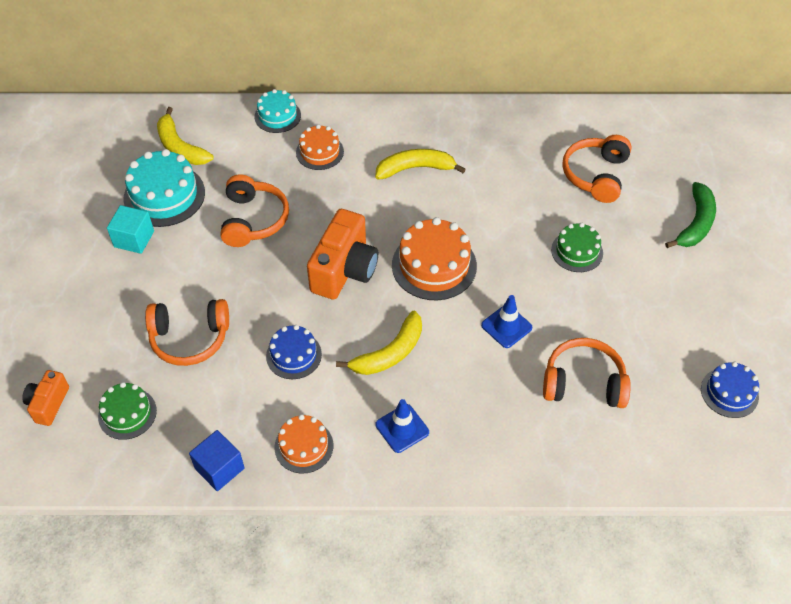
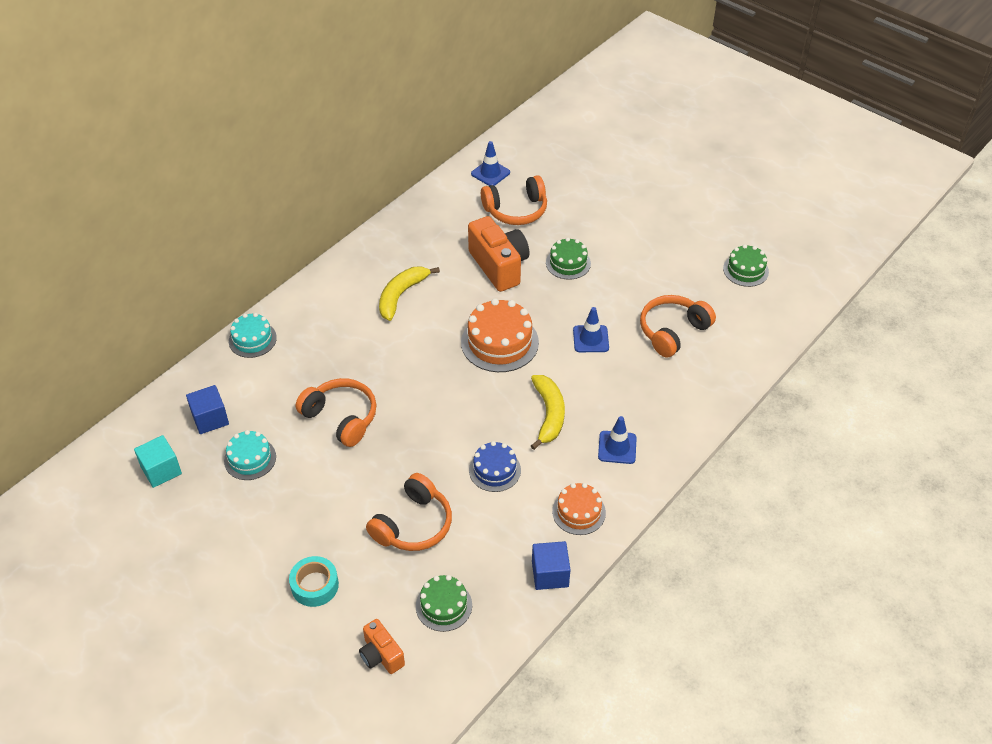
camera: 50 degrees left, 5 degrees down
turquoise cube [107,205,154,254] -> turquoise cube moved to [134,435,182,488]
turquoise cake [123,149,205,227] -> turquoise cake [224,430,276,480], size x0.61
yellow banana [157,107,214,165] -> blue cube [186,385,229,434]
orange cake [296,124,344,170] -> none
orange camera [307,209,378,300] -> orange camera moved to [468,216,529,292]
orange headphones [562,135,632,203] -> orange headphones turned 75 degrees counterclockwise [481,175,547,225]
green banana [665,182,716,248] -> none
blue cake [701,362,759,418] -> green cake [723,244,769,287]
none -> turquoise tape [289,556,339,607]
none -> blue traffic cone [471,141,510,186]

